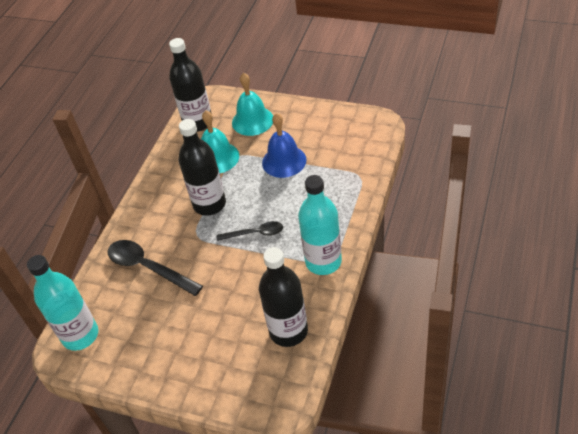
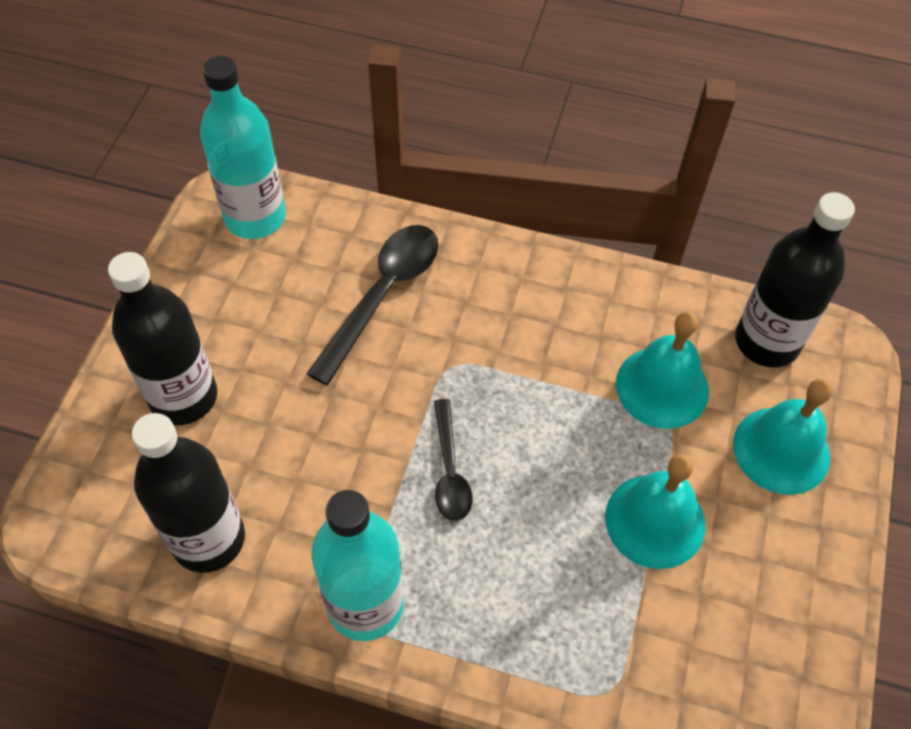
camera: 80 degrees right, 10 degrees up
black bottle [178,119,226,216] -> black bottle moved to [108,252,217,425]
blue bell [262,113,306,178] -> turquoise bell [605,454,705,569]

